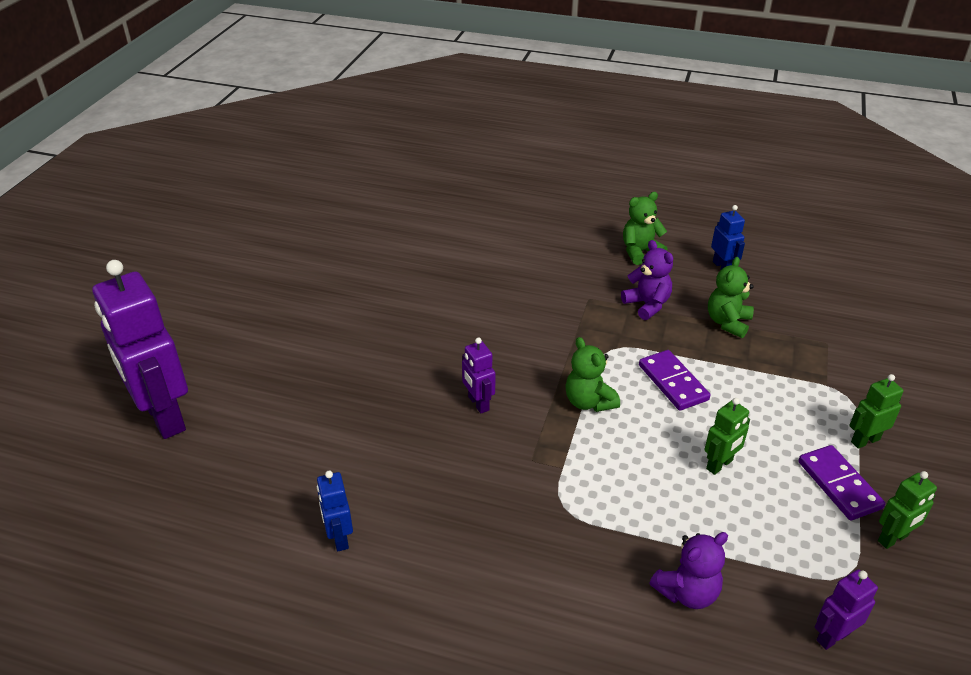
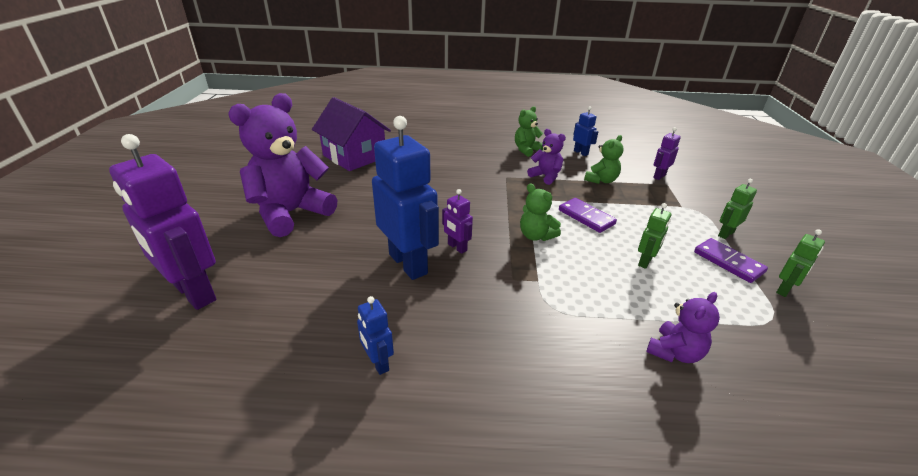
camera: 15 degrees left, 5 degrees down
green teddy bear [708,257,754,338] -> green teddy bear turned 150 degrees counterclockwise [584,135,624,184]
purple robot [815,569,878,650] -> purple robot moved to [653,127,681,180]
none -> purple teddy bear [228,93,337,237]
none -> purple house [312,97,391,171]
none -> blue robot [372,116,439,280]

